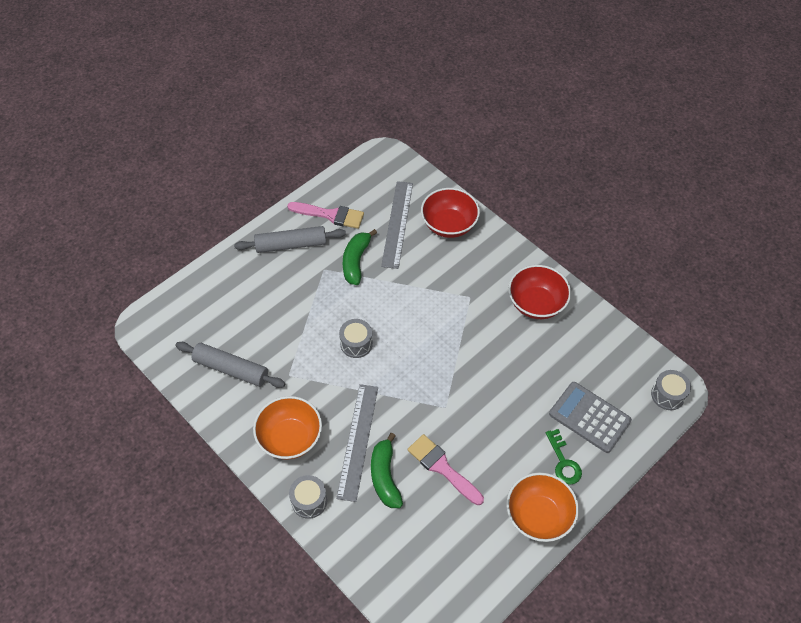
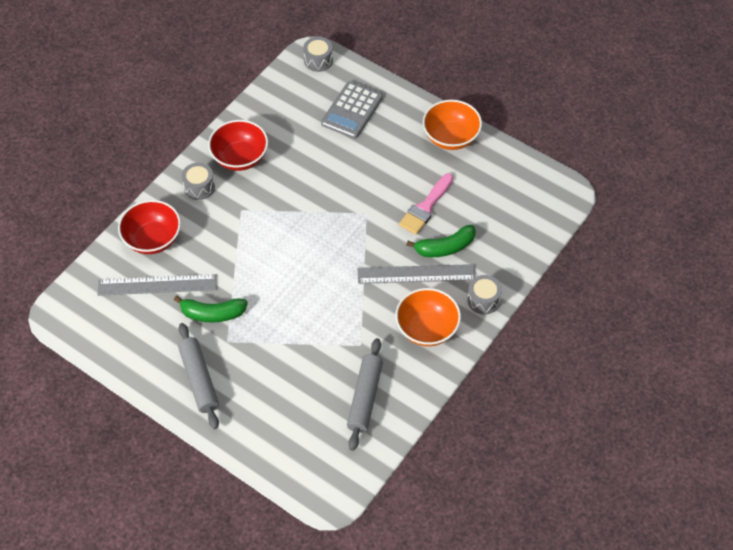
camera: 100 degrees left, 0 degrees up
pink brush [287,202,364,229] -> none
grey drum [339,319,373,358] -> grey drum moved to [182,163,215,200]
green key [546,429,582,485] -> none

